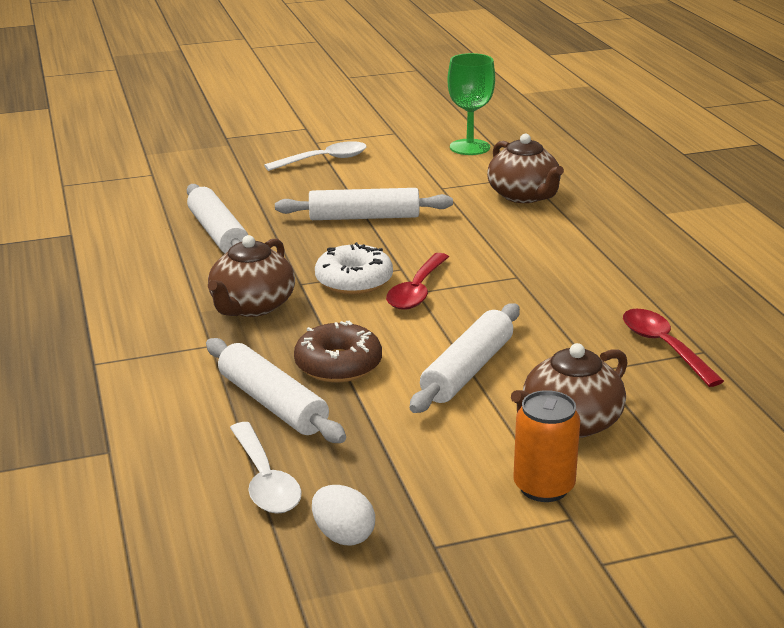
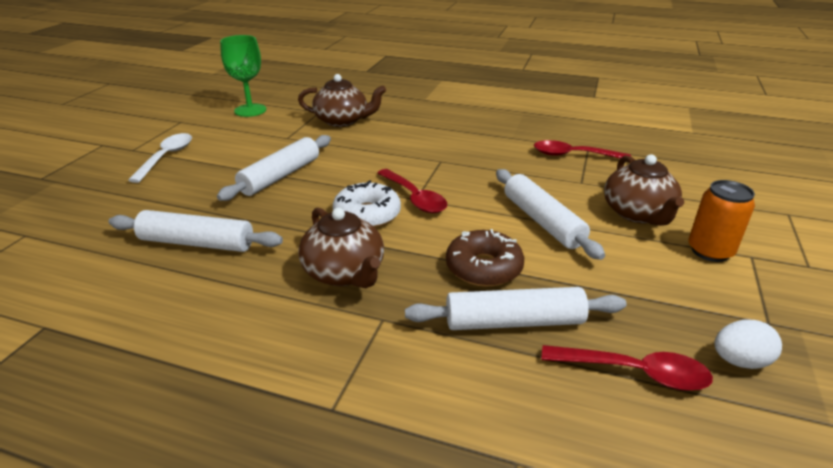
camera: 55 degrees left, 5 degrees up
white spoon [230,422,302,514] -> red spoon [541,345,713,391]

